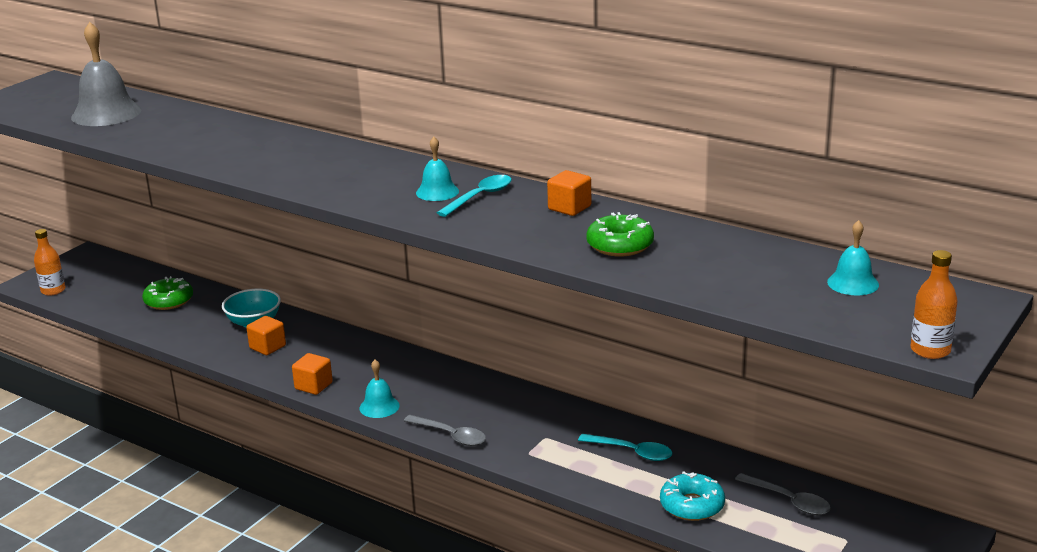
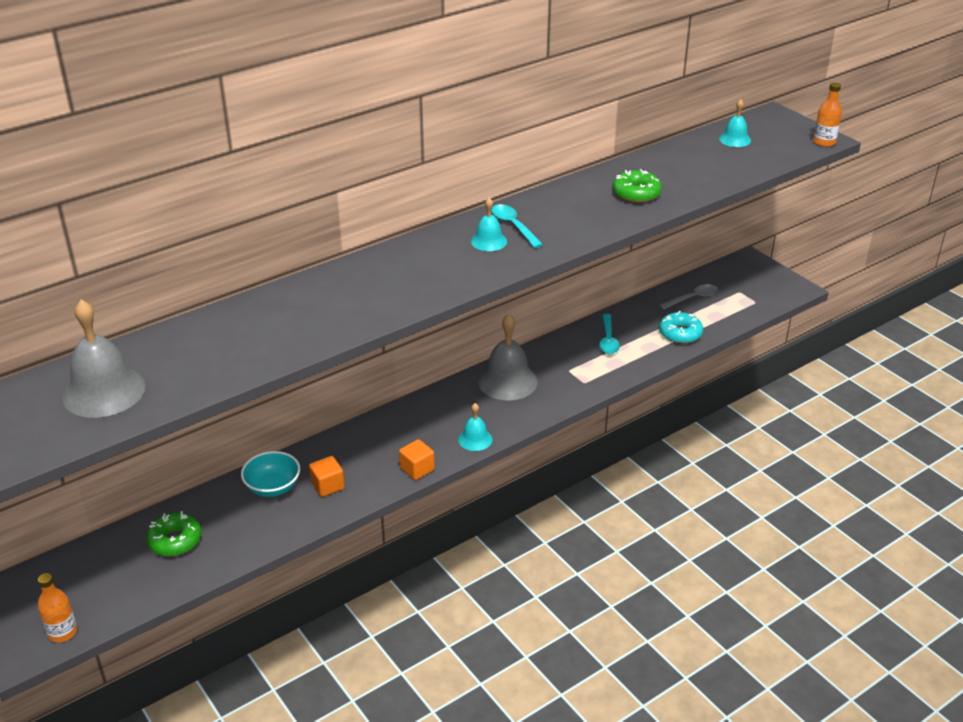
camera: 70 degrees left, 10 degrees up
grey spoon [404,415,486,446] -> none
orange cube [547,170,591,216] -> none
turquoise spoon [578,434,673,461] -> turquoise spoon turned 135 degrees clockwise [599,314,620,354]
none -> grey bell [478,314,538,400]

